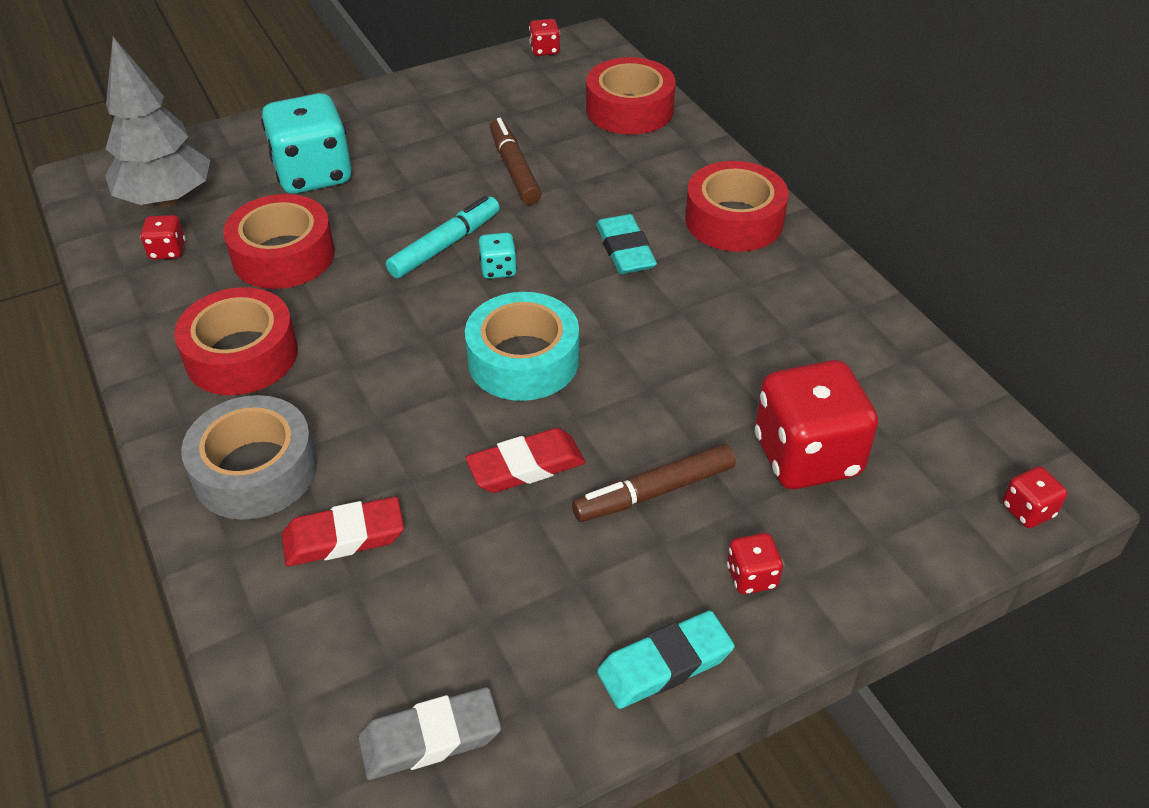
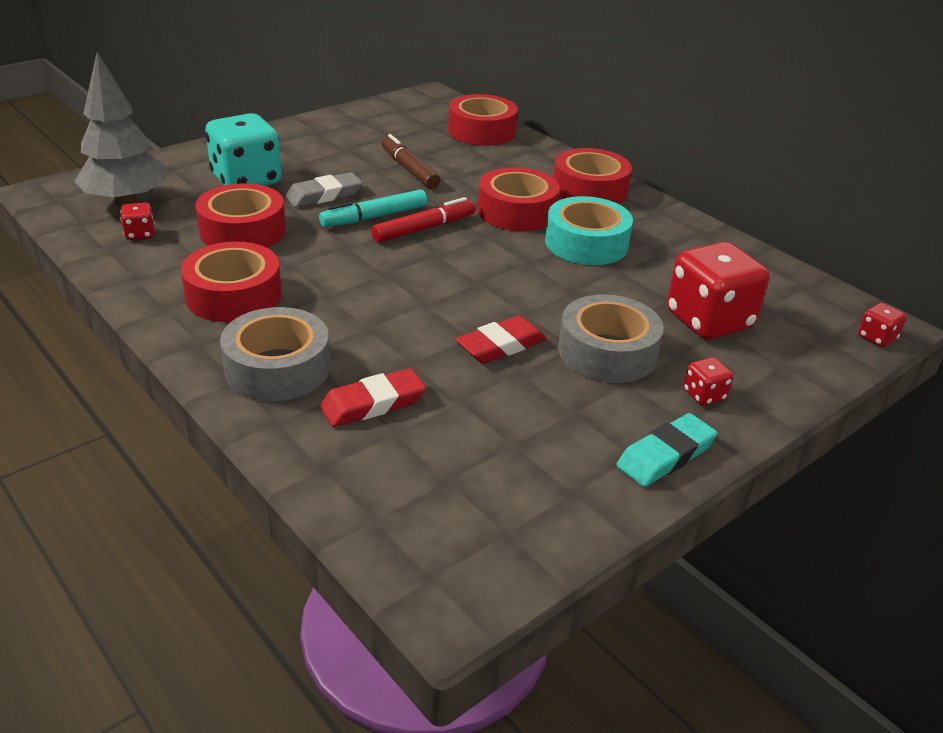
camera: 15 degrees left, 10 degrees down
grey eraser [358,687,501,780] -> grey eraser moved to [285,172,362,207]
turquoise marker [386,196,500,278] -> turquoise marker turned 150 degrees counterclockwise [319,189,427,227]
turquoise tape [465,292,579,401] -> turquoise tape moved to [545,196,633,265]
turquoise dice [479,233,517,279] -> red marker [371,197,475,243]
red dice [529,19,560,56] -> none
brown marker [572,444,736,522] -> grey tape [558,294,664,383]
turquoise eraser [596,214,657,274] -> red tape [478,167,560,231]

